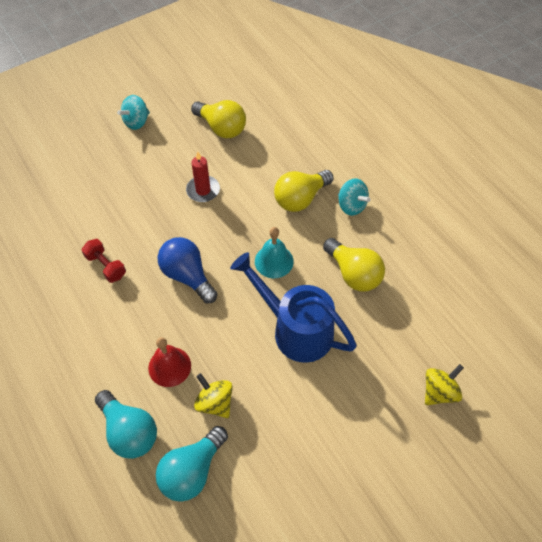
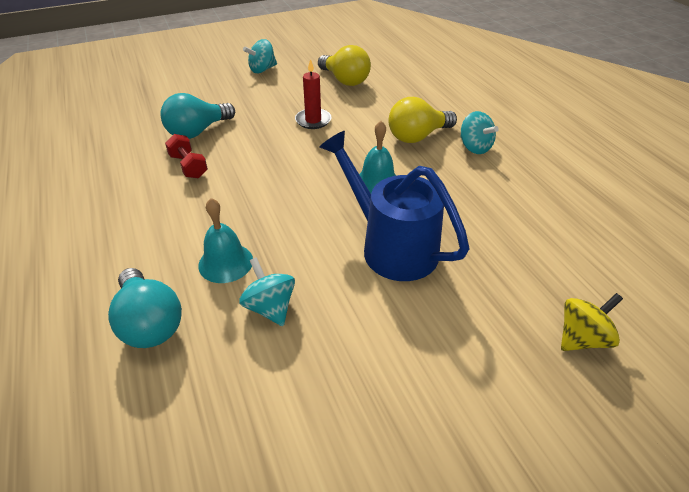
camera: 10 degrees right, 15 degrees down
red bell [148,337,191,387] -> turquoise bell [198,198,253,283]
turquoise light bulb [156,426,228,502] -> turquoise light bulb moved to [160,93,235,139]
blue light bulb [158,237,217,303] -> none
yellow spinning top [194,373,233,418] -> turquoise spinning top [239,257,295,326]
yellow light bulb [323,238,385,292] -> none

